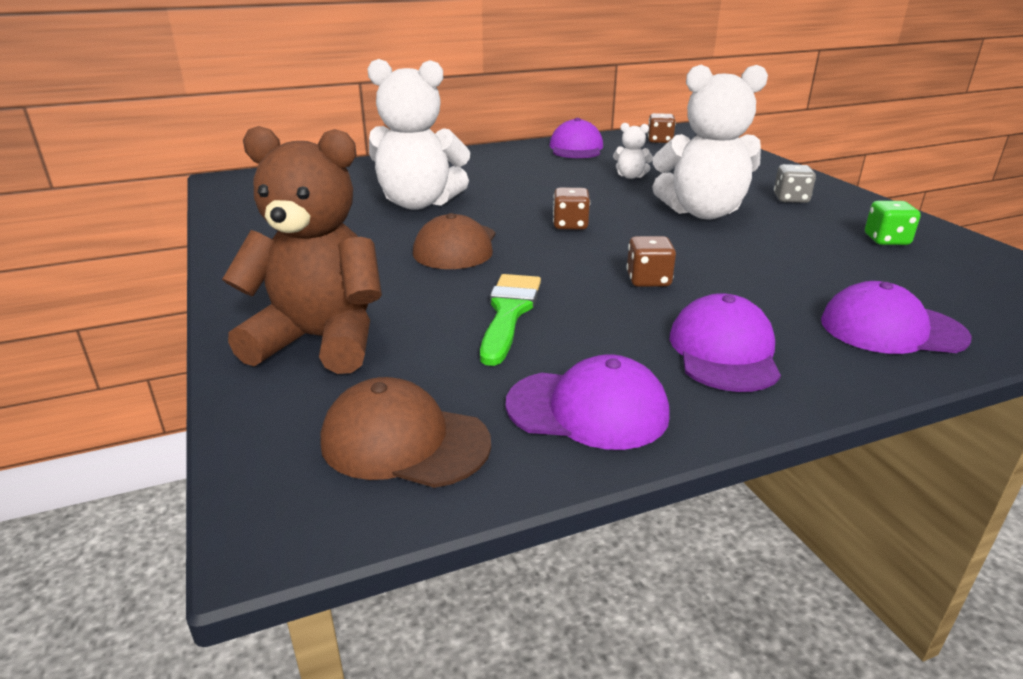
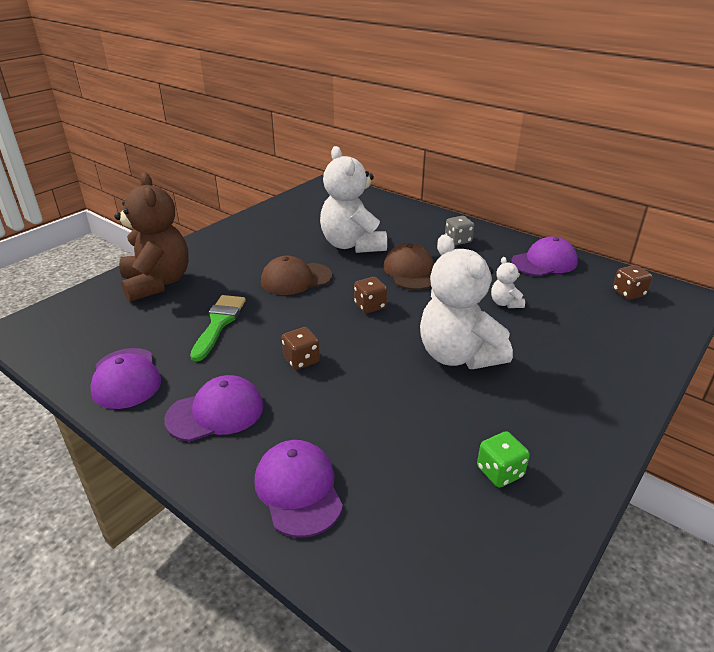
camera: 60 degrees right, 5 degrees up
brown cap [320,377,491,488] -> brown cap moved to [383,243,434,290]
green brush [480,274,541,366] -> green brush turned 60 degrees counterclockwise [190,295,246,361]
grey dice [774,164,816,203] -> grey dice moved to [445,216,474,245]

